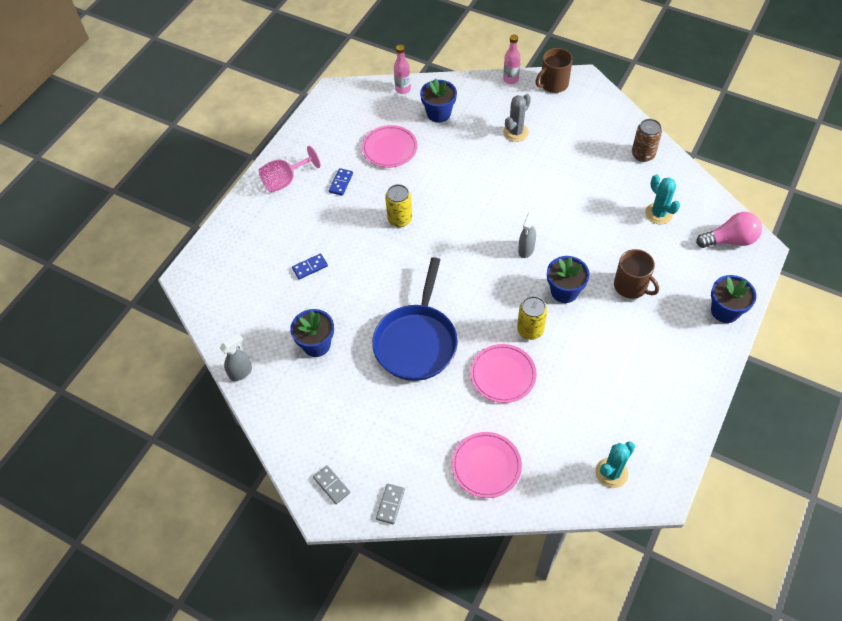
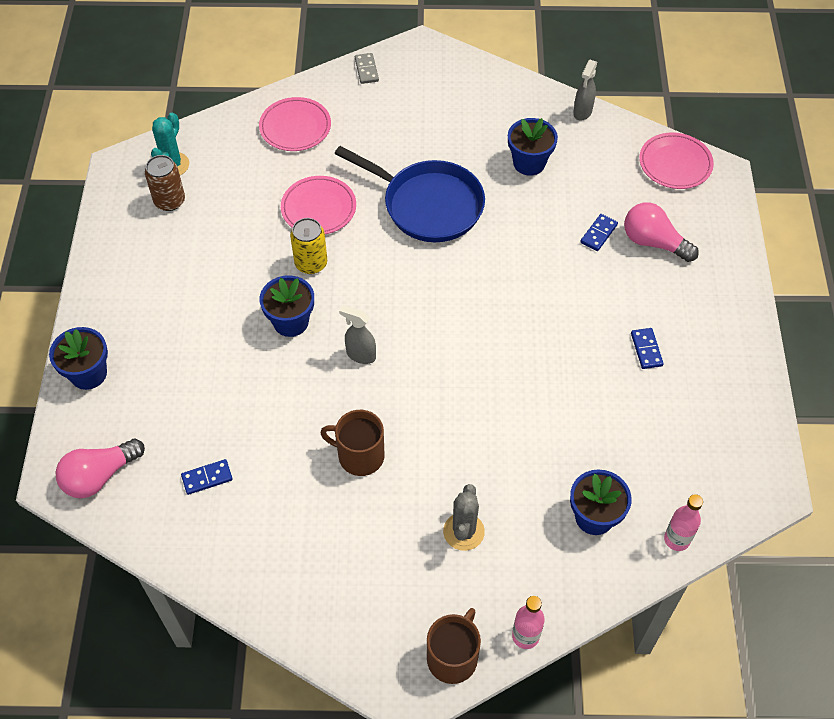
camera: 150 degrees right, 0 degrees up
pink goblet [259,146,321,193] -> none
grey domino [313,466,350,504] -> none
pink plate [362,125,418,168] -> pink plate moved to [639,132,714,189]
blue pan [372,257,458,381] -> blue pan turned 135 degrees clockwise [335,146,485,242]
yellow can [385,184,412,227] -> none
grey spray bottle [518,212,536,258] -> grey spray bottle turned 60 degrees counterclockwise [339,305,376,364]
brown mug [614,249,659,299] -> brown mug moved to [321,410,385,476]
brown can [632,119,662,162] -> brown can moved to [145,155,185,211]
turquoise cactus [645,175,680,224] -> blue domino [181,459,233,495]
none -> pink light bulb [624,202,699,262]

